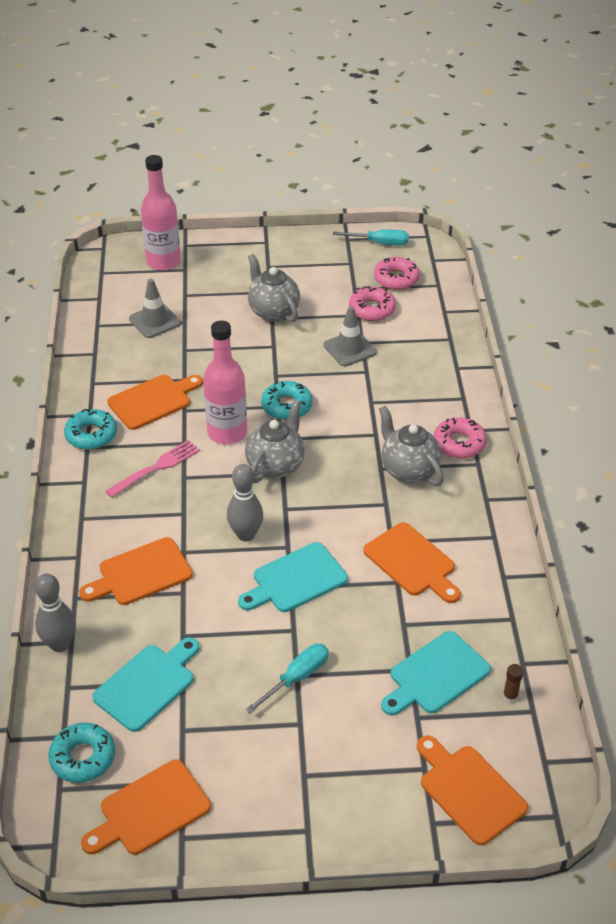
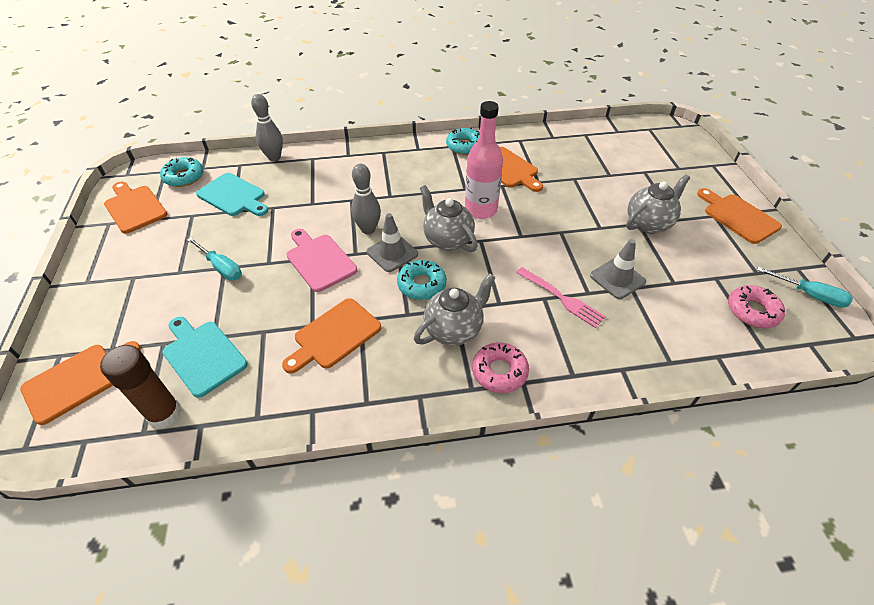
camera: 85 degrees right, 5 degrees up
orange cutting board [79,537,193,605] -> orange cutting board moved to [697,188,782,244]
pink fork [105,440,200,498] -> pink fork moved to [516,267,606,328]
grey traffic cone [129,279,181,338] -> grey traffic cone moved to [367,213,418,272]
pink bottle [141,155,181,271] -> none
turquoise cutting board [238,542,348,612] -> pink cutting board [286,229,357,292]
grey teapot [245,400,305,483] -> grey teapot turned 150 degrees counterclockwise [420,185,478,252]
turquoise donut [261,381,313,420] -> turquoise donut moved to [397,260,447,300]
turquoise screwdriver [333,229,409,246] -> turquoise screwdriver turned 60 degrees counterclockwise [757,267,853,308]
pink donut [349,286,396,321] -> none
brown glue stick [503,664,523,703] -> brown glue stick [100,345,181,428], size x2.29

